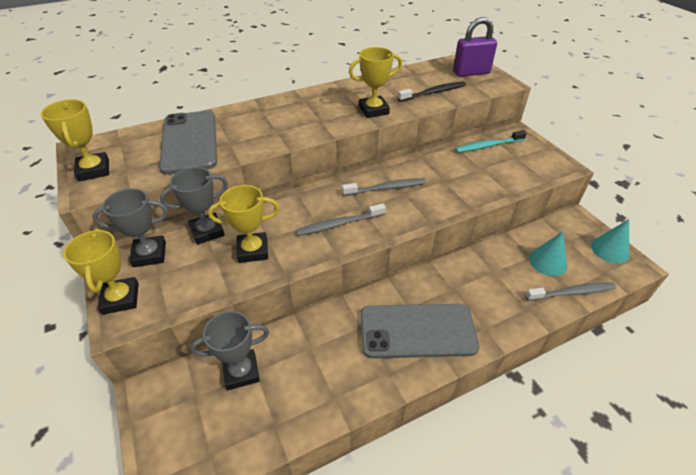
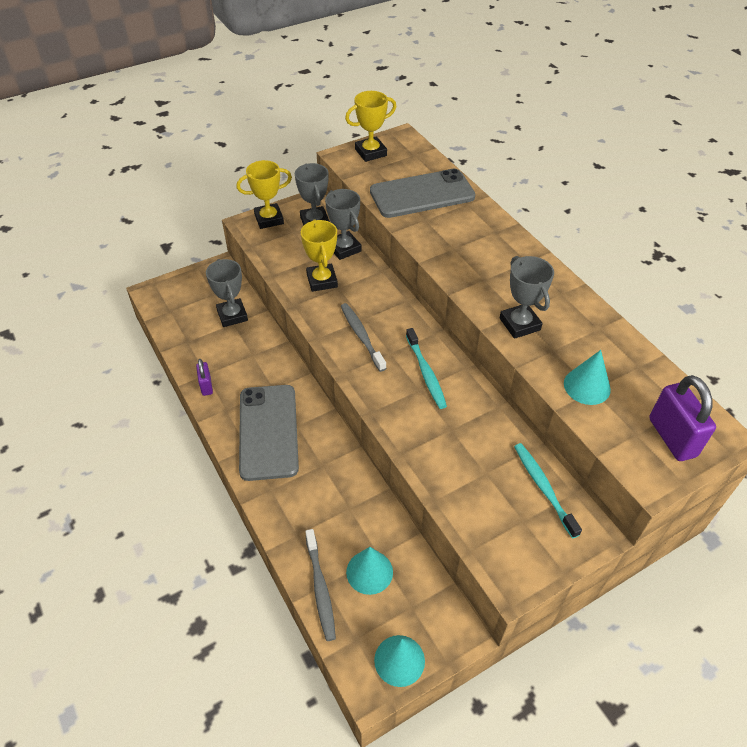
camera: 85 degrees right, 5 degrees up
grey toothbrush [342,178,426,196] -> turquoise toothbrush [406,328,447,409]
yellow trophy [349,47,402,118] -> grey trophy [500,256,554,339]
black toothbrush [398,82,466,102] -> turquoise cone [564,350,611,405]
none -> purple padlock [196,359,213,396]

